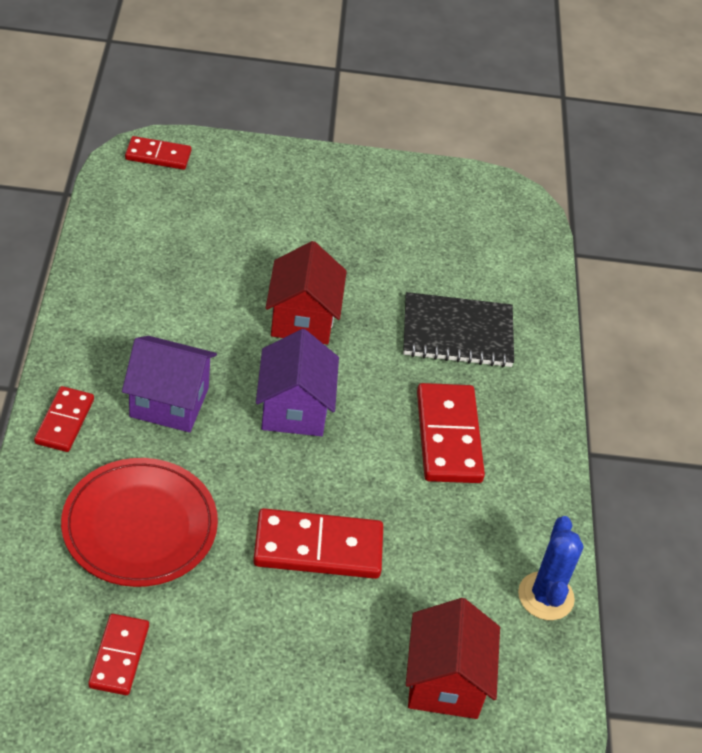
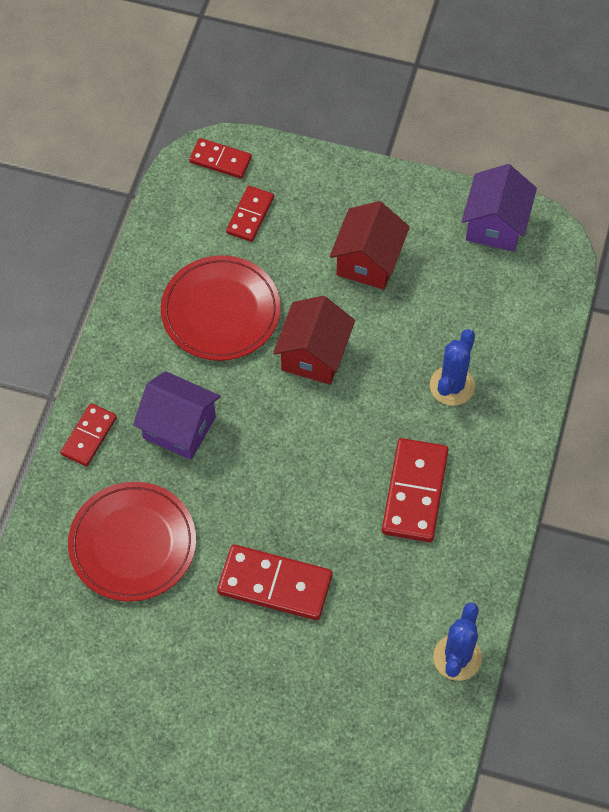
camera: 20 degrees right, 15 degrees up
red domino [88,614,149,695] -> red domino moved to [226,186,274,242]
purple house [256,329,339,436] -> purple house moved to [462,164,537,252]
black notebook [403,292,514,367] -> blue cactus [430,329,475,406]
red house [406,598,500,719] -> red house moved to [330,201,410,290]
none -> red plate [161,255,281,361]

